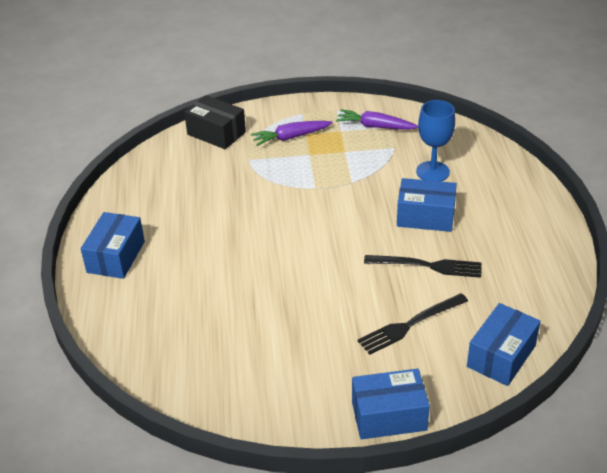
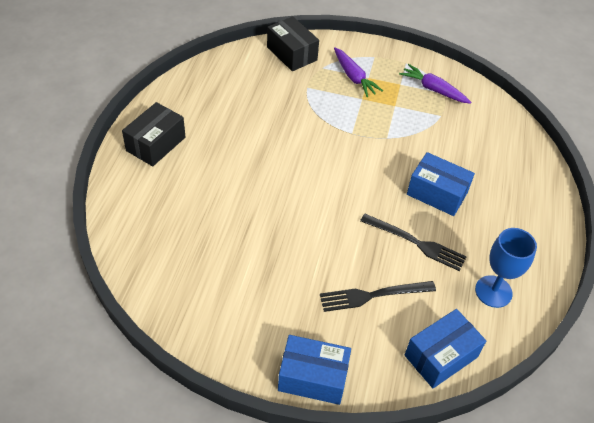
camera: 15 degrees right, 10 degrees up
blue box [81,212,145,279] -> black box [122,102,186,166]
purple carrot [251,121,333,146] -> purple carrot turned 120 degrees counterclockwise [334,47,383,97]
blue goblet [416,100,455,181] -> blue goblet moved to [475,228,537,308]

